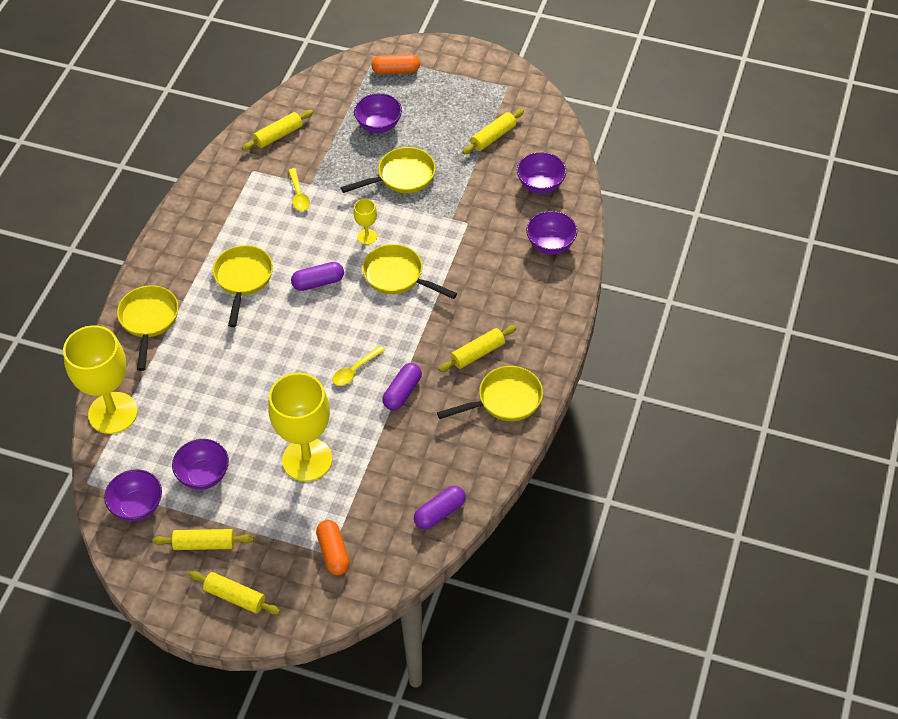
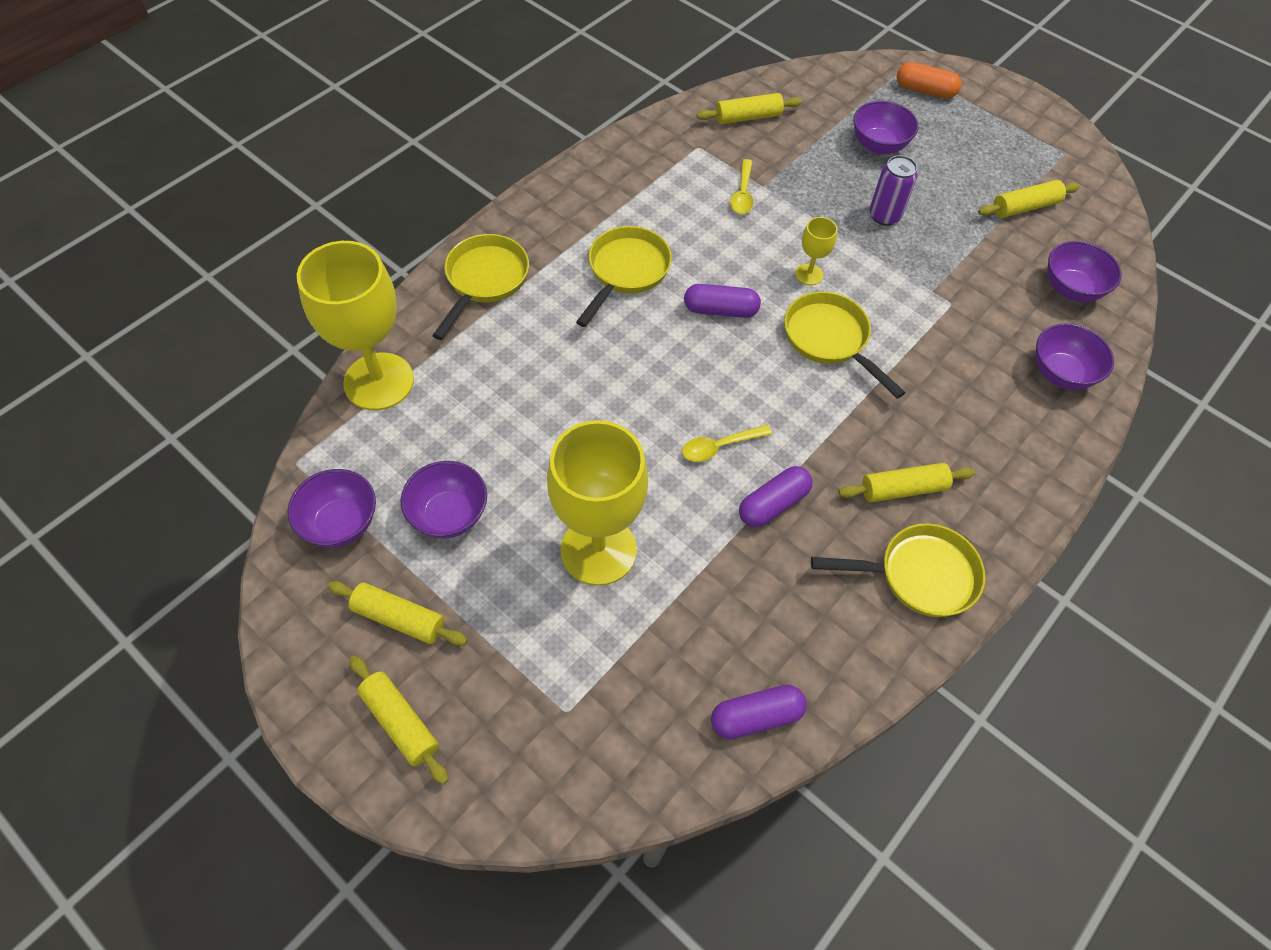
camera: 20 degrees right, 5 degrees up
orange capsule [316,520,350,575] -> none
yellow pan [341,147,436,193] -> purple can [869,155,918,226]

